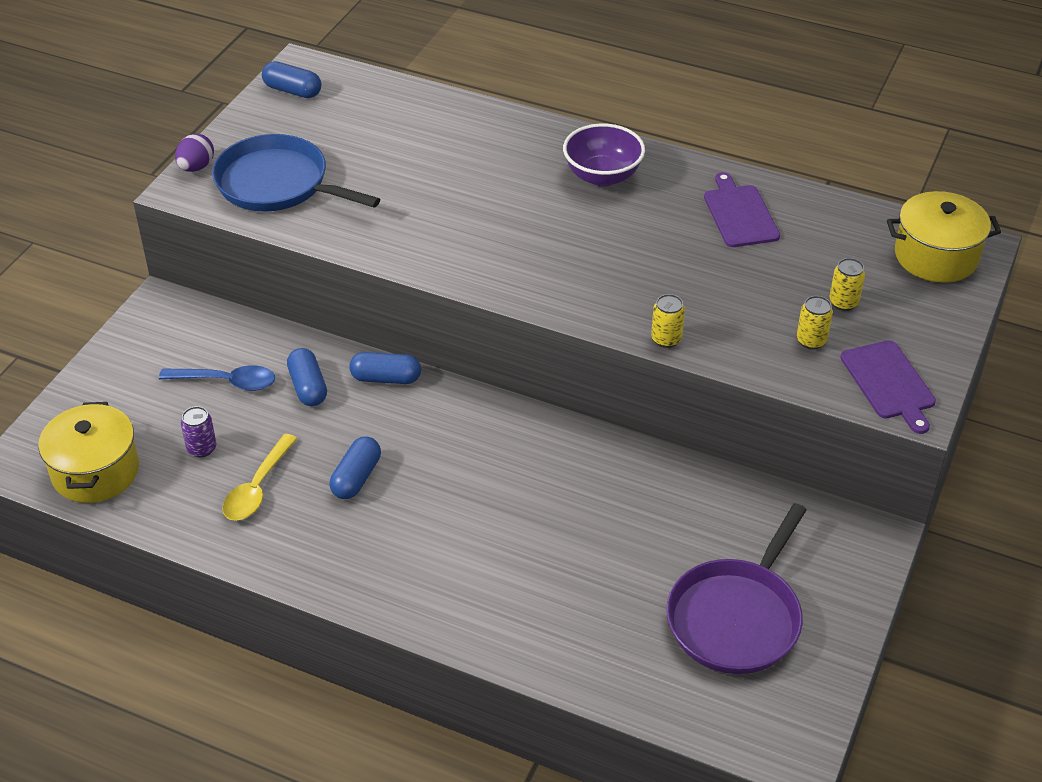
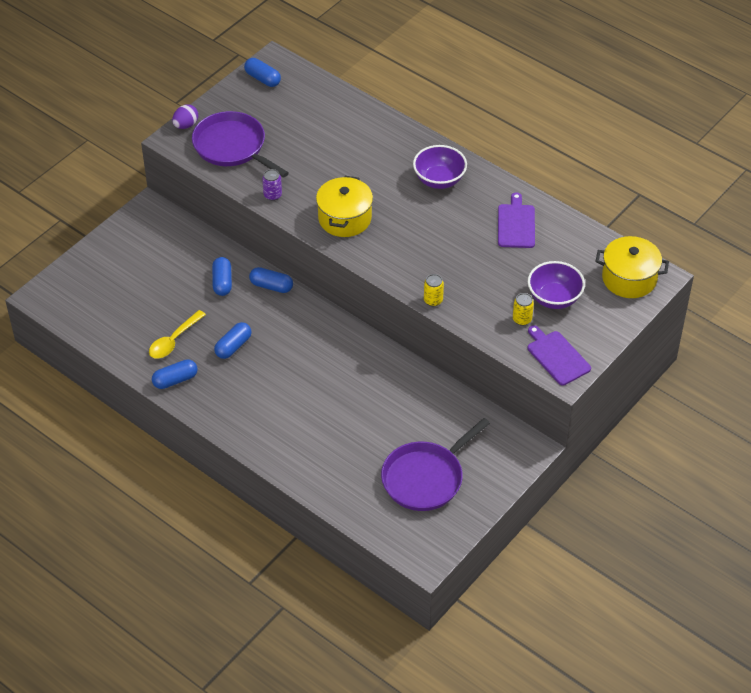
camera: 15 degrees right, 5 degrees up
yellow pot [38,402,139,503] -> yellow pot moved to [316,176,373,237]
blue spoon [159,365,275,391] -> none
purple can [181,406,216,457] -> purple can moved to [262,169,282,201]
blue pan [212,134,380,212] -> purple pan [192,111,289,178]
yellow can [829,258,865,311] -> purple bowl [528,261,585,309]
purple cutting board [840,340,936,434] -> purple cutting board turned 150 degrees clockwise [528,325,591,386]
none -> blue capsule [152,359,198,389]

